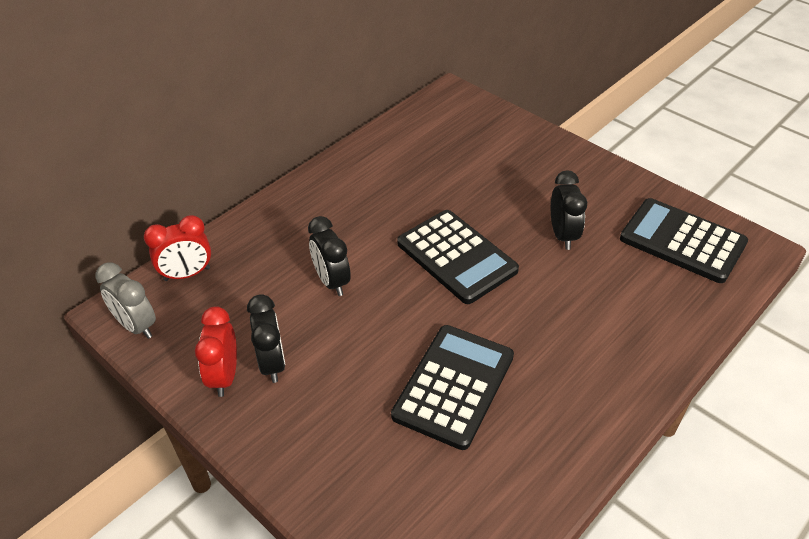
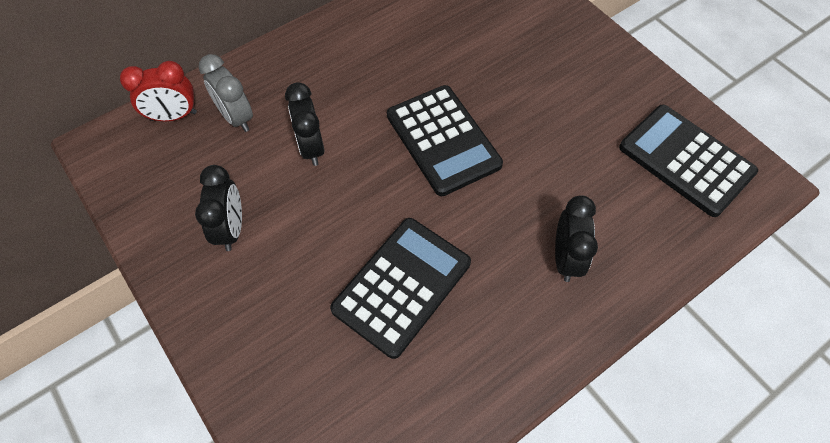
camera: 10 degrees right, 15 degrees up
grey clock [95,263,156,339] -> grey clock moved to [199,54,253,132]
red clock [195,306,237,397] -> none
black clock [551,171,587,250] -> black clock moved to [555,195,598,282]

